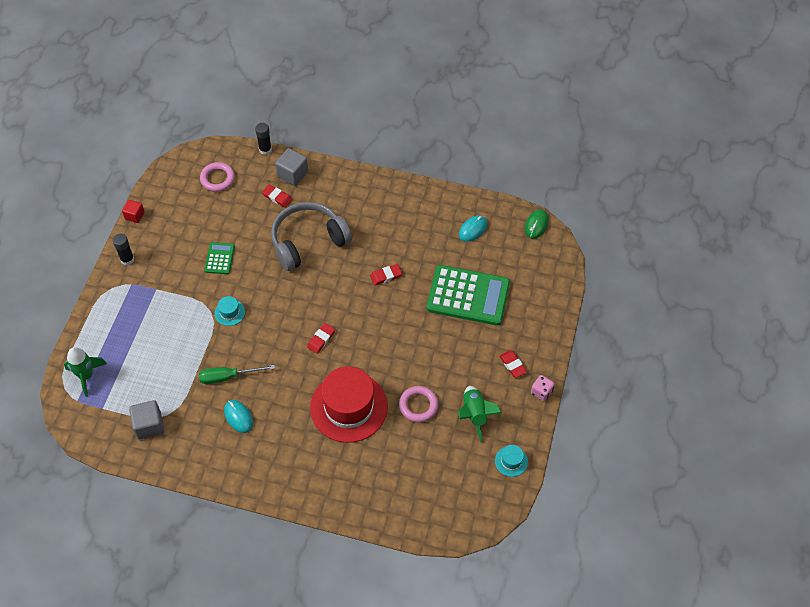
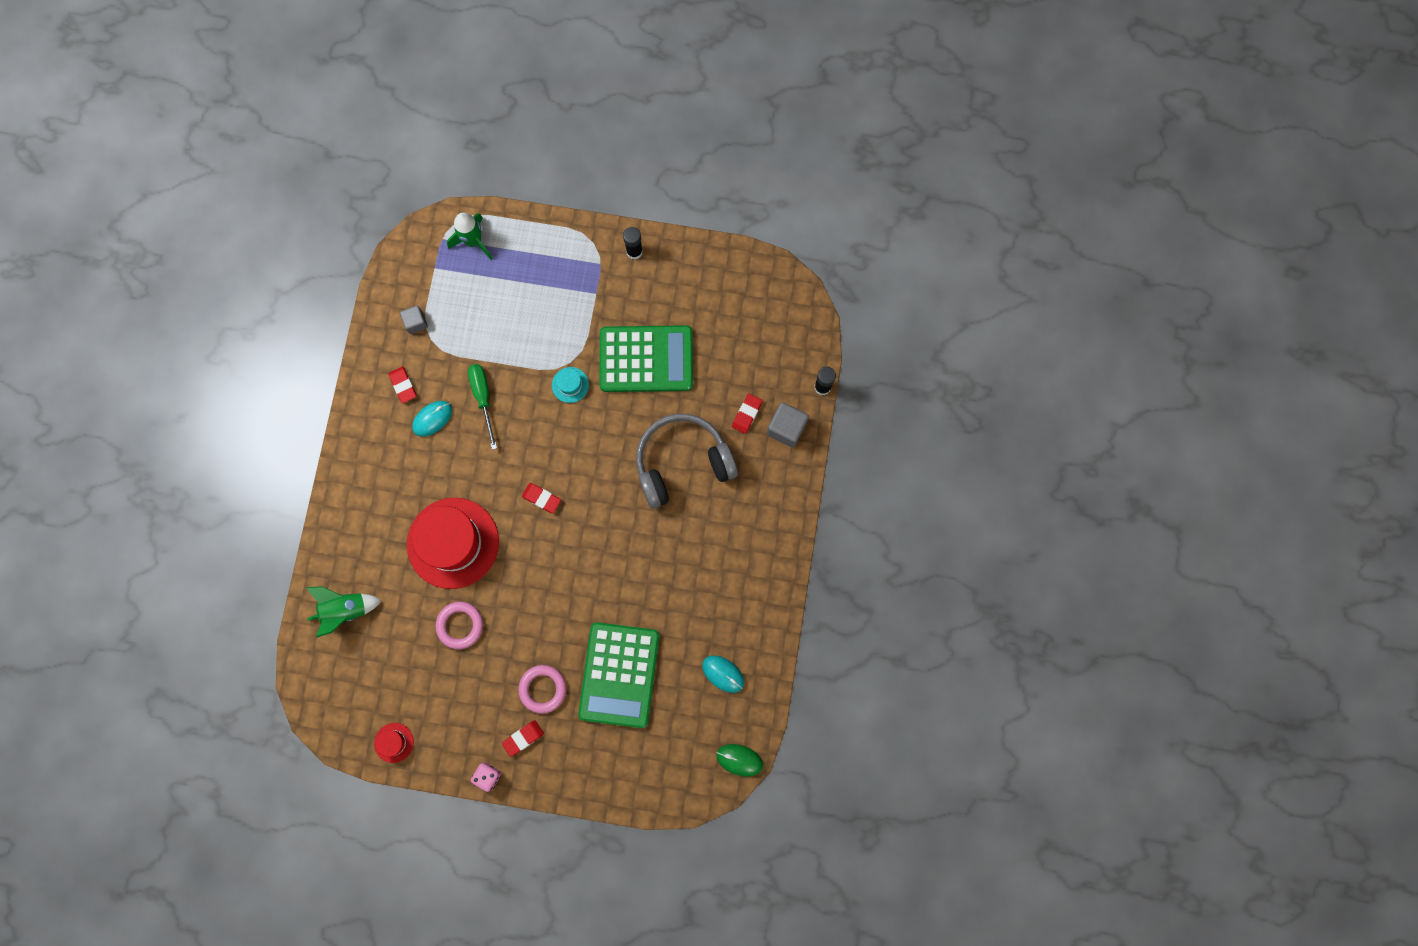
camera: 85 degrees right, 20 degrees up
red cube [122,200,145,223] -> none
grey cube [129,400,164,440] -> grey cube [400,306,428,334], size x0.64
pink ring [200,162,235,192] -> pink ring moved to [518,665,566,714]
green calculator [204,242,235,274] -> green calculator [600,325,693,392], size x2.12
grey headphones [271,202,352,271] -> grey headphones turned 75 degrees counterclockwise [636,414,738,509]
red eraser [370,264,402,285] -> red eraser moved to [389,366,417,403]
green rocket [458,386,502,442] -> green rocket moved to [306,586,382,638]
turquoise hat [495,445,528,477] -> red hat [374,723,414,763]

